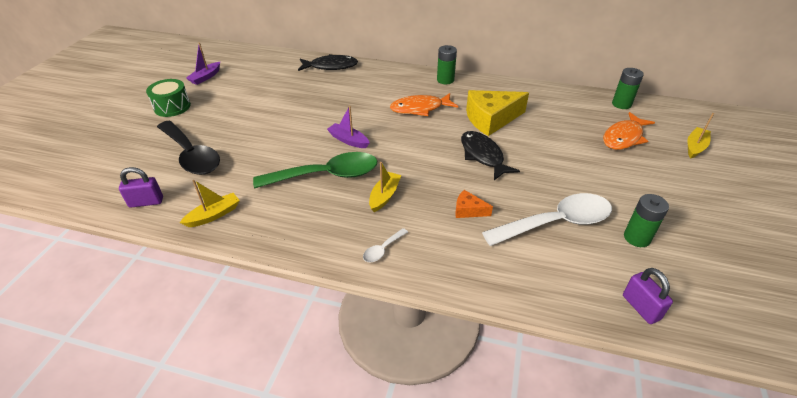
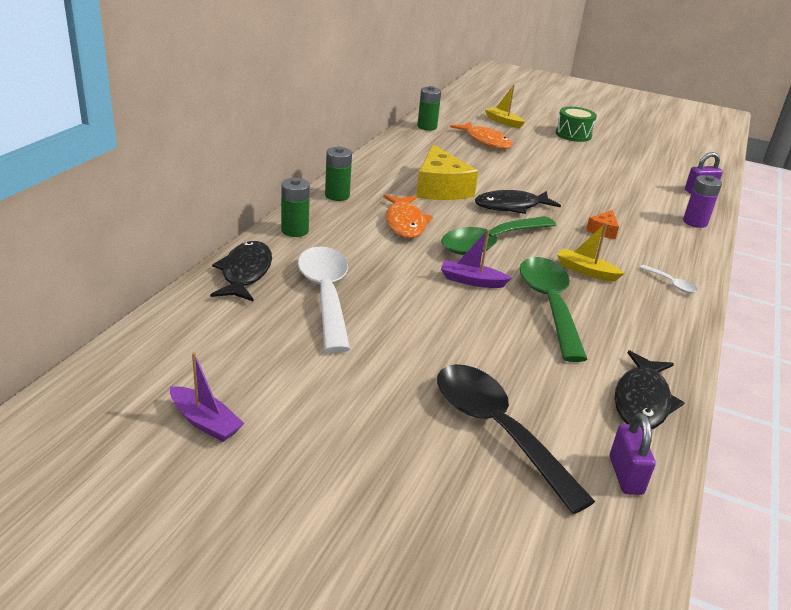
camera: 85 degrees left, 10 degrees down
green drum [146,79,191,117] -> green drum moved to [555,107,597,142]
black spoon [157,120,220,175] -> black spoon turned 90 degrees counterclockwise [437,364,596,514]
yellow boat [180,180,240,227] -> black fish [615,350,684,429]
purple boat [327,106,370,148] -> purple boat turned 60 degrees clockwise [441,229,512,288]
white spoon [482,193,612,246] -> white spoon moved to [298,246,350,353]
green battery [624,194,669,247] -> green battery moved to [281,178,310,237]
none -> green spoon [441,216,556,255]
none -> purple battery [683,175,722,228]

